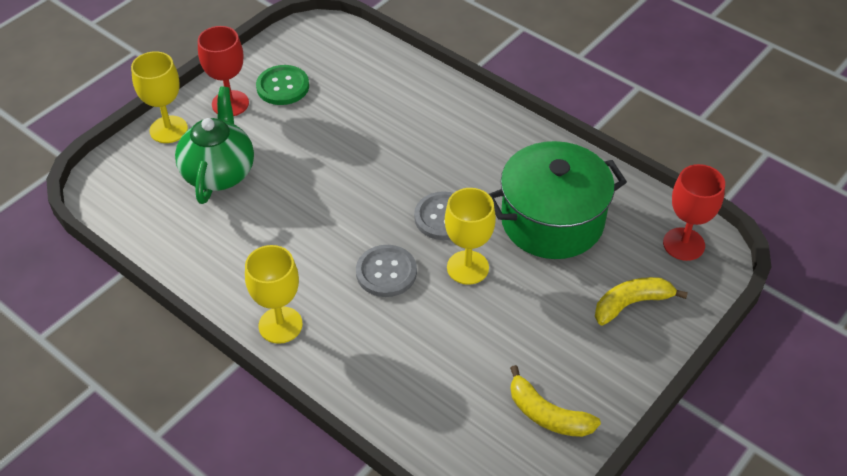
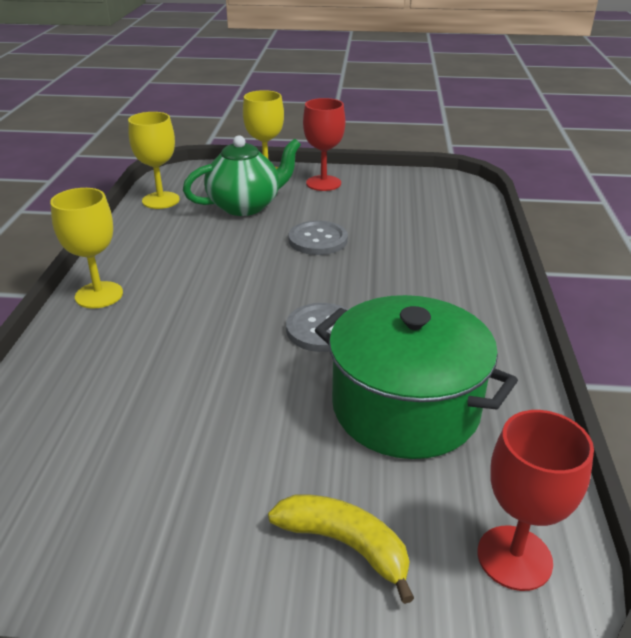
camera: 55 degrees right, 15 degrees down
green button [256,65,309,105] -> none
grey button [356,245,417,297] -> grey button moved to [289,221,348,255]
yellow goblet [445,188,496,285] -> yellow goblet moved to [128,112,180,209]
yellow banana [510,365,601,437] -> none

